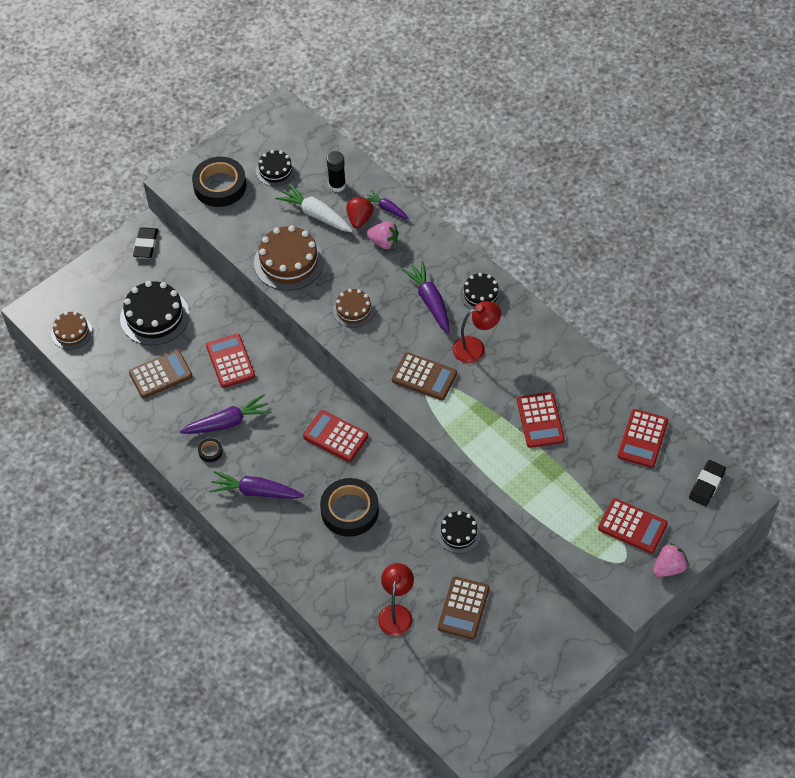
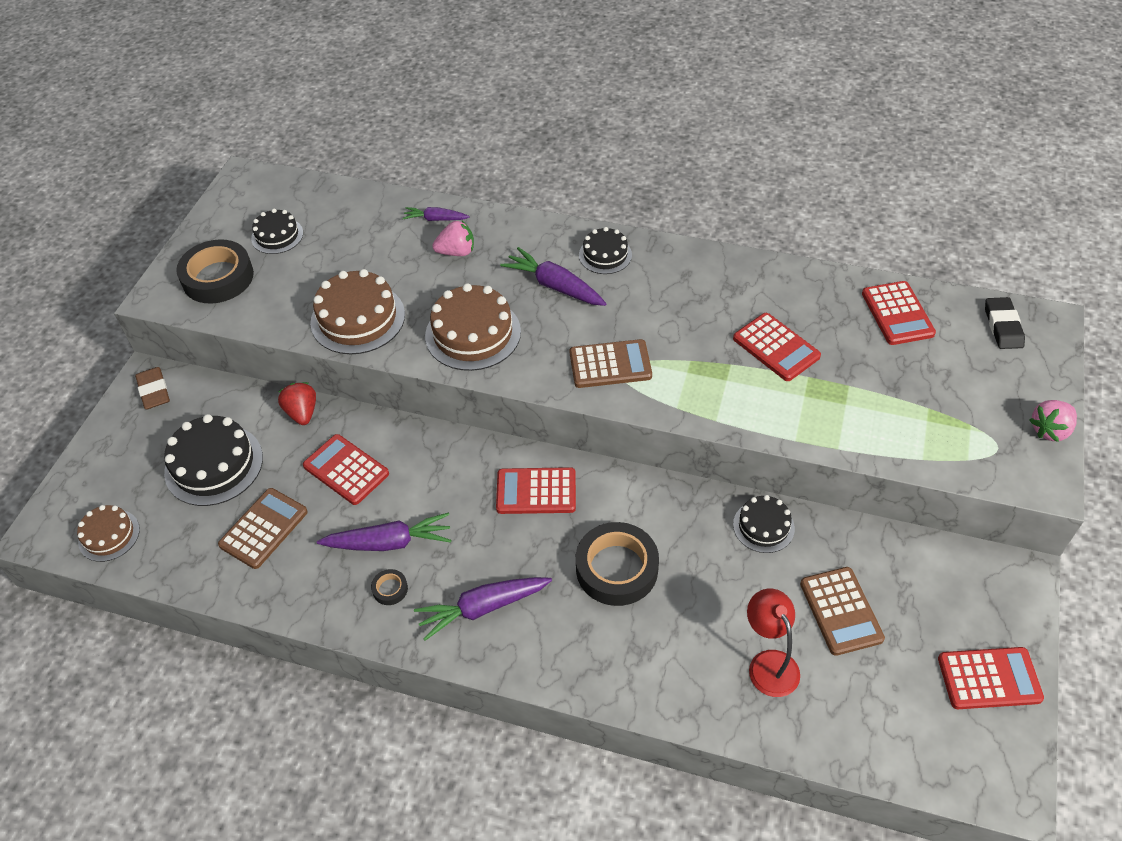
camera: 30 degrees left, 5 degrees down
black eraser [133,227,158,258] -> brown eraser [135,367,170,410]
purple carrot [180,394,272,434] -> purple carrot turned 45 degrees clockwise [317,512,451,551]
white carrot [275,183,353,232] -> none
black glue stick [327,151,346,192] -> none
brown cake [333,289,375,328] -> brown cake [425,283,521,371], size x1.70
red strawberry [346,197,374,229] -> red strawberry moved to [278,382,316,425]
red lamp [453,301,501,363] -> none
red calculator [598,498,668,553] -> red calculator moved to [938,647,1044,709]
pink strawberry [653,543,688,577] -> pink strawberry turned 150 degrees counterclockwise [1030,400,1077,442]

